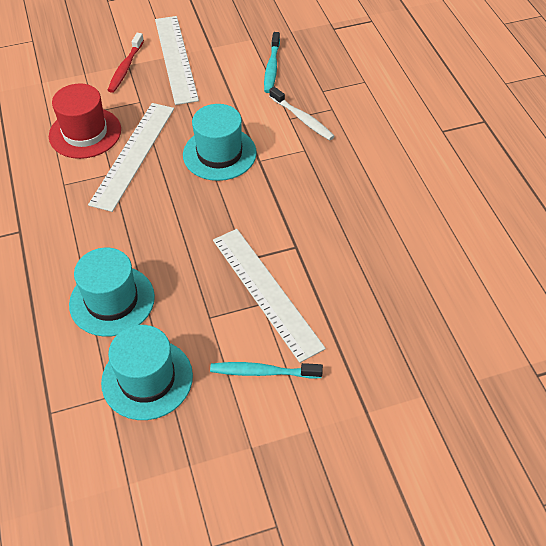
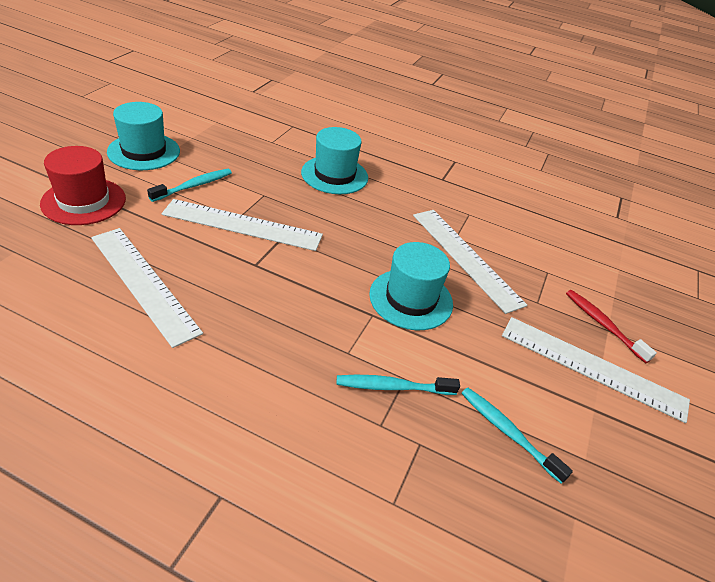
camera: 125 degrees right, 10 degrees down
red hat [49,84,121,159] -> red hat moved to [40,146,126,225]
turquoise hat [101,325,193,420] -> turquoise hat moved to [107,102,180,170]
white toothbrush [269,87,335,141] -> turquoise toothbrush [336,375,460,395]
none -> white ruler [91,228,203,348]

